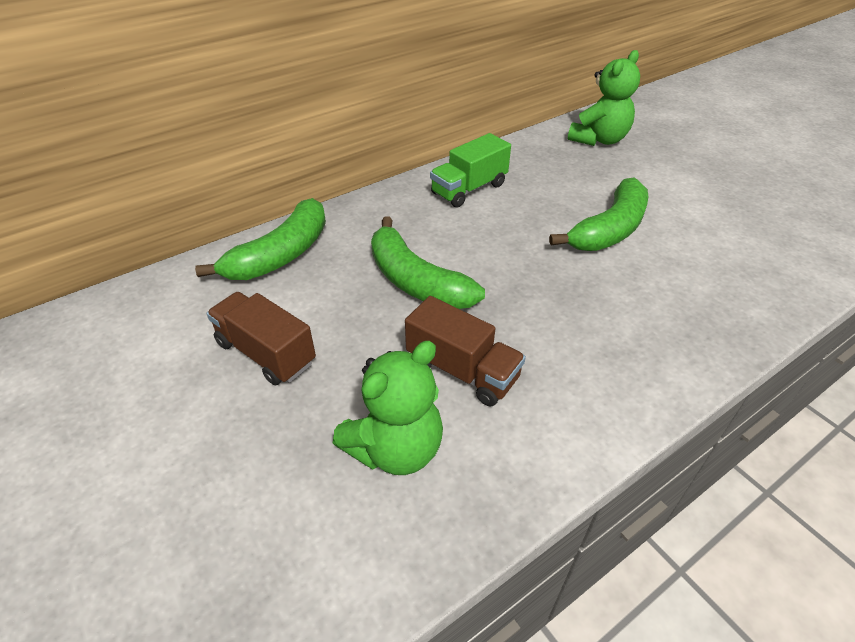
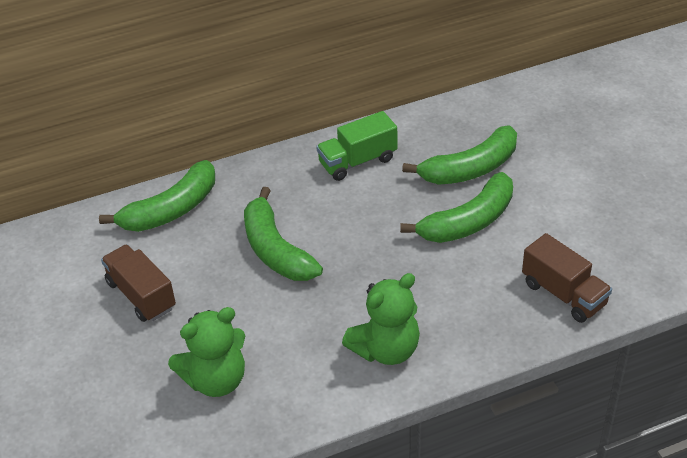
camera: 15 degrees right, 0 degrees up
brown truck [405,296,526,407] -> brown truck moved to [522,233,612,323]
green teddy bear [568,50,640,146] -> green teddy bear moved to [342,273,420,365]
none -> green banana [402,126,517,185]

